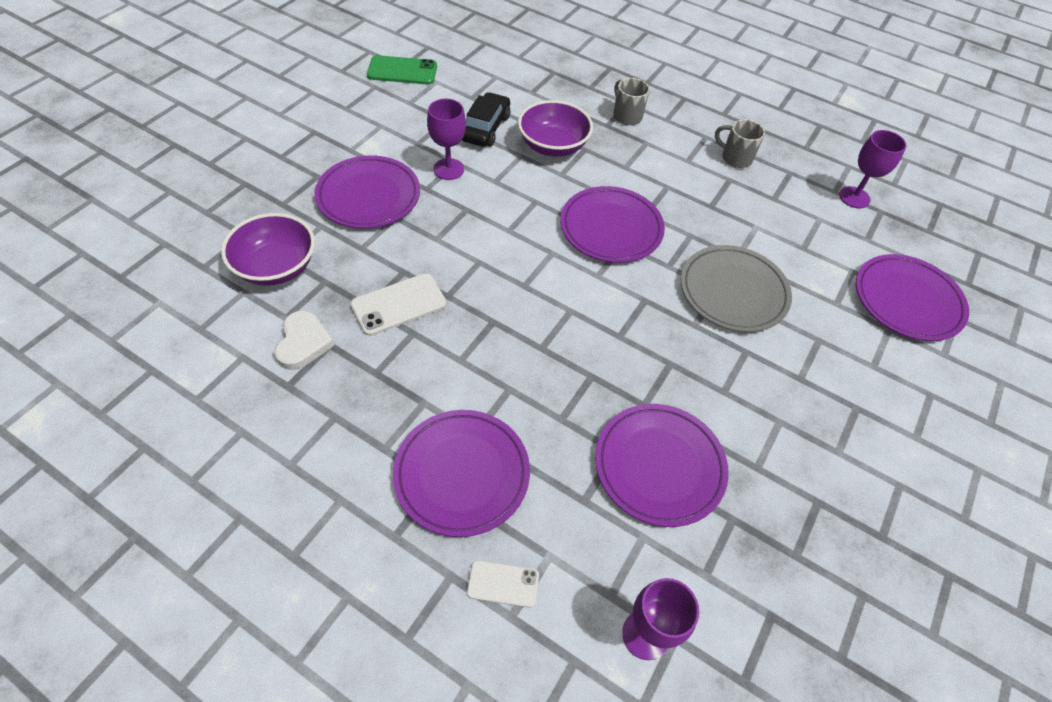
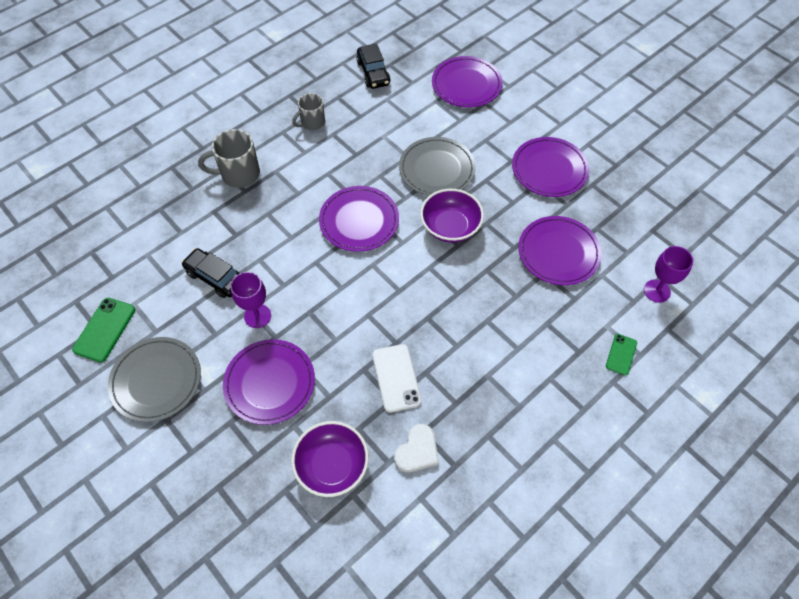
camera: 70 degrees left, 5 degrees up
white heart [274,311,335,370] -> white heart turned 105 degrees clockwise [394,424,439,472]
purple plate [393,410,530,537] -> purple plate moved to [512,137,589,197]
white phone [467,560,539,608] -> green phone [606,334,637,375]
purple bowl [518,100,593,157] -> purple bowl moved to [420,189,484,243]
grey mug [613,78,650,125] -> grey mug [198,129,260,188], size x1.52
purple goblet [839,130,906,208] -> black car [356,43,391,89]
none -> grey plate [108,337,201,422]

